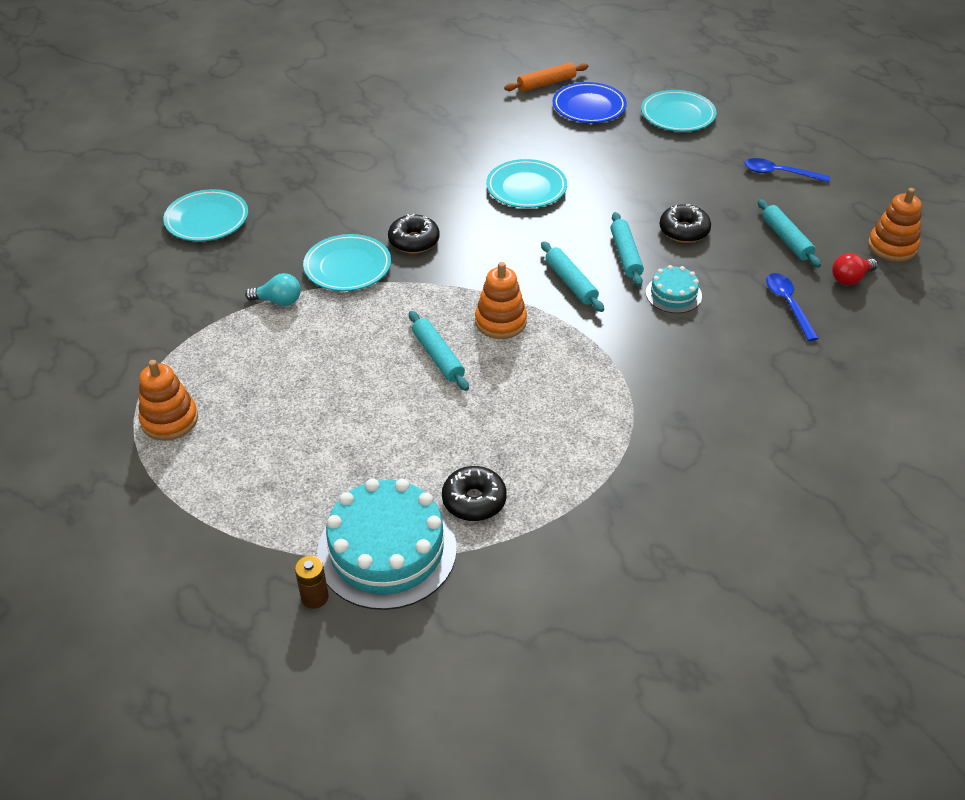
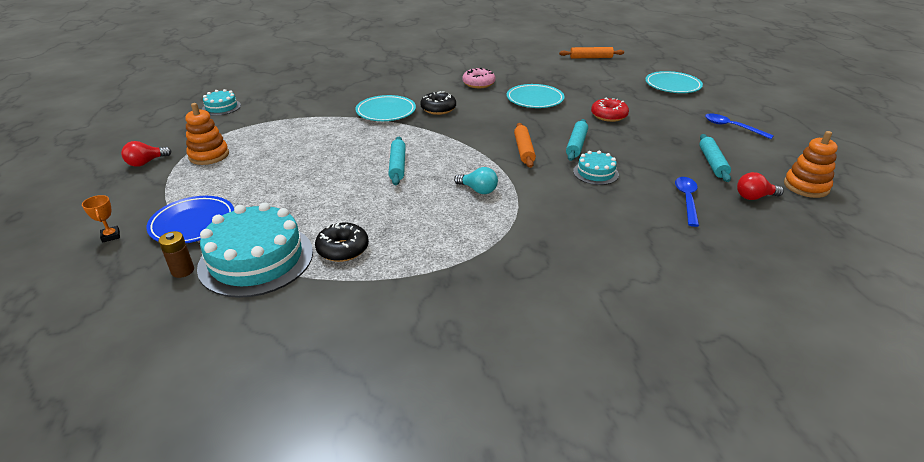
camera: 25 degrees right, 10 degrees down
turquoise plate [163,189,248,241] -> none
turquoise light bulb [245,273,301,306] -> turquoise light bulb moved to [454,167,498,194]
orange stacking toy [475,262,527,339] -> none
turquoise rolling pin [541,241,604,312] -> orange rolling pin [514,123,536,168]
blue plate [552,82,627,123] -> blue plate moved to [146,196,234,243]
black donut [659,204,711,243] -> none
none -> orange trophy [82,195,120,243]
none -> red light bulb [121,141,171,167]
none -> turquoise cake [202,89,241,116]
none -> pink donut [462,68,495,88]
none -> red donut [591,98,629,122]

